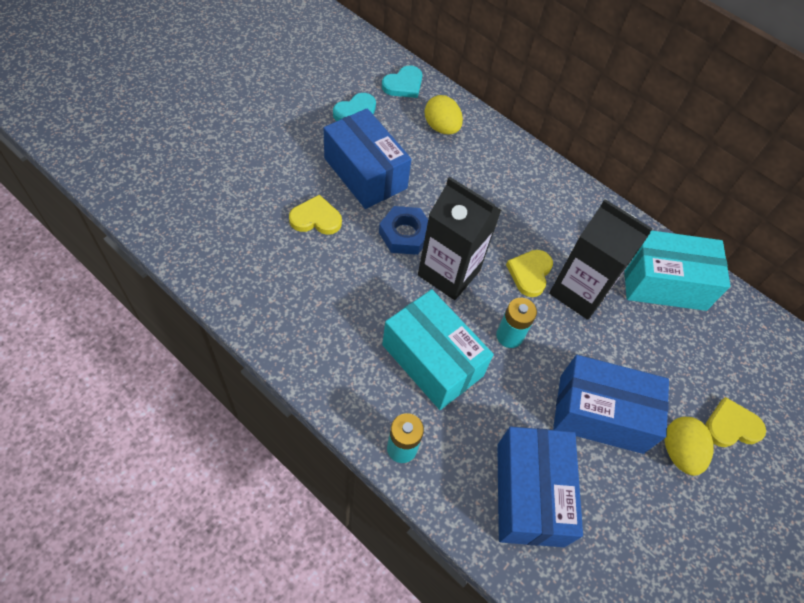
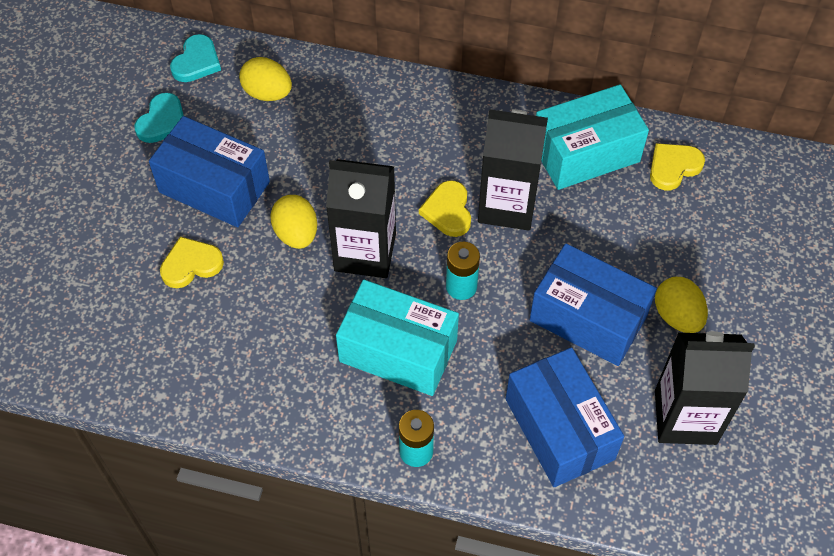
camera: 20 degrees left, 0 degrees up
blue nut [379,206,428,255] -> yellow egg [270,195,317,249]
blue box [553,355,669,454] -> blue box turned 45 degrees clockwise [530,243,657,366]
yellow heart [705,397,766,447] -> yellow heart moved to [650,143,705,190]
none -> black carton [655,331,755,445]

